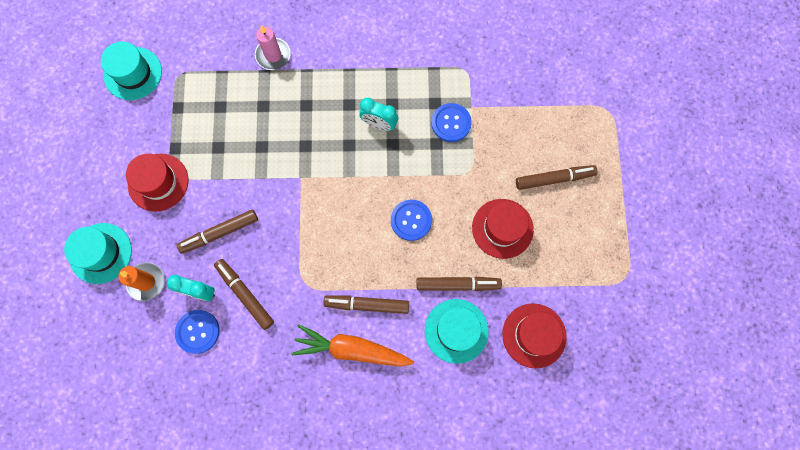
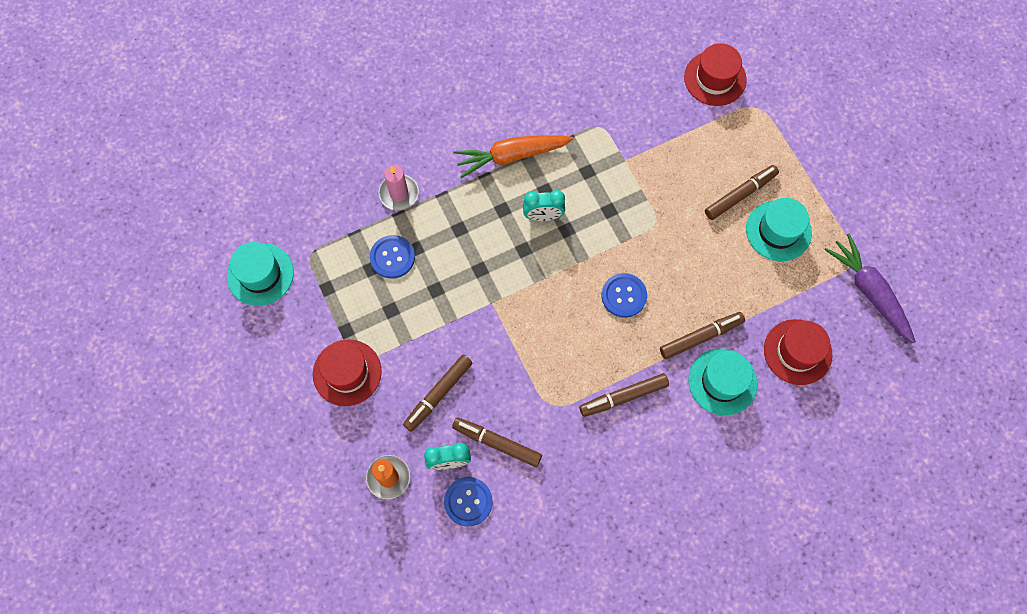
camera: 25 degrees left, 5 degrees down
turquoise hat [64,223,132,284] -> turquoise hat moved to [746,198,812,261]
orange carrot [292,324,414,367] -> orange carrot moved to [454,135,574,178]
blue button [431,103,472,142] -> blue button moved to [370,235,415,279]
red hat [472,199,534,259] -> red hat moved to [684,43,747,106]
none -> purple carrot [824,234,916,343]

